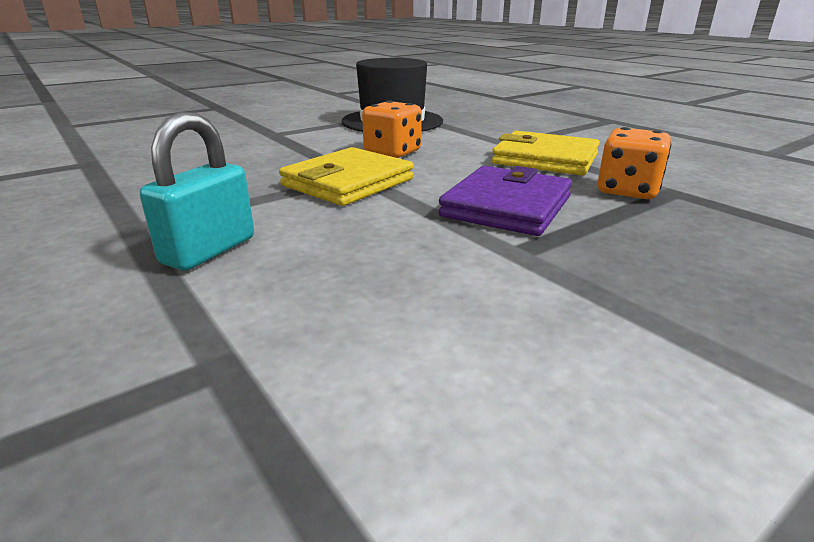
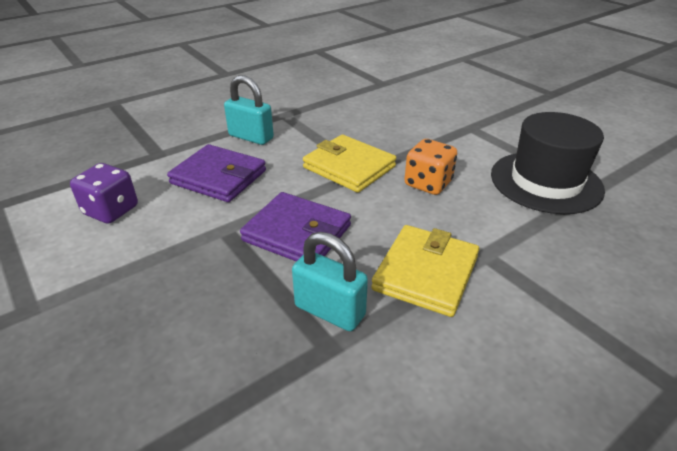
camera: 90 degrees right, 10 degrees up
orange dice [597,127,671,199] -> turquoise padlock [292,232,368,331]
none -> purple dice [70,163,138,224]
none -> purple wallet [167,144,266,202]

